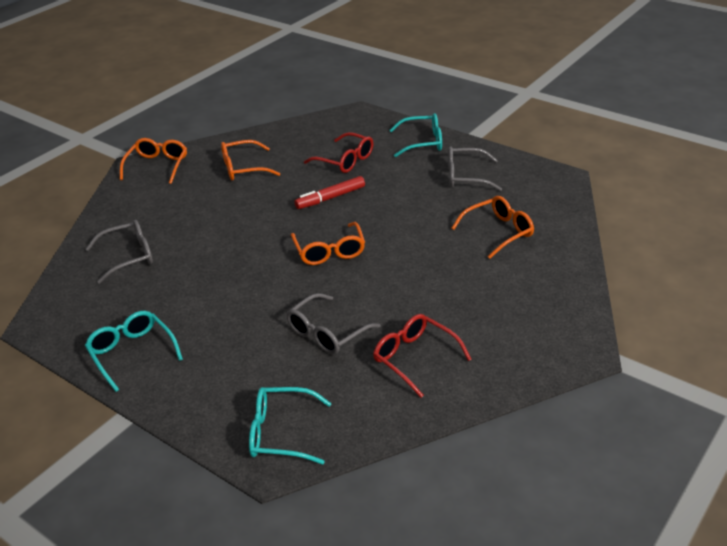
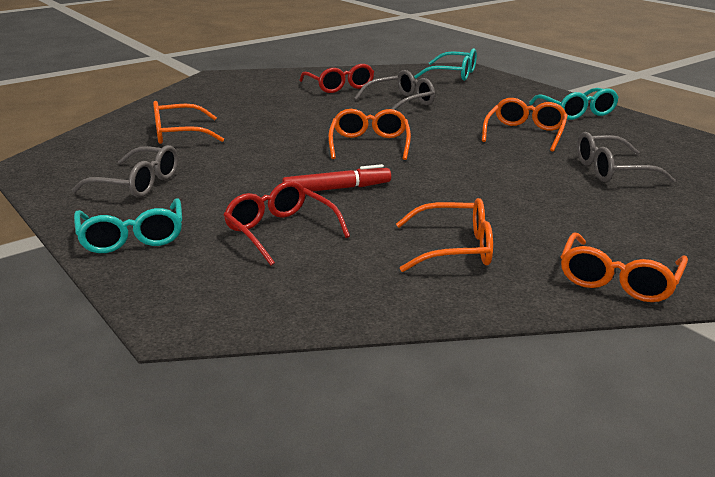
camera: 165 degrees left, 10 degrees down
turquoise glasses [389,113,442,157] -> turquoise glasses turned 120 degrees counterclockwise [74,198,182,253]
none -> orange glasses [482,98,568,152]

